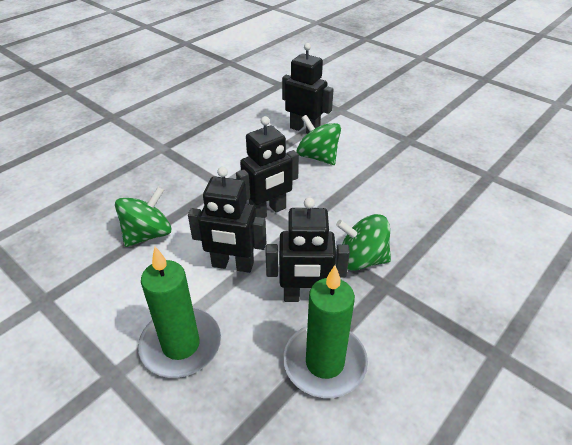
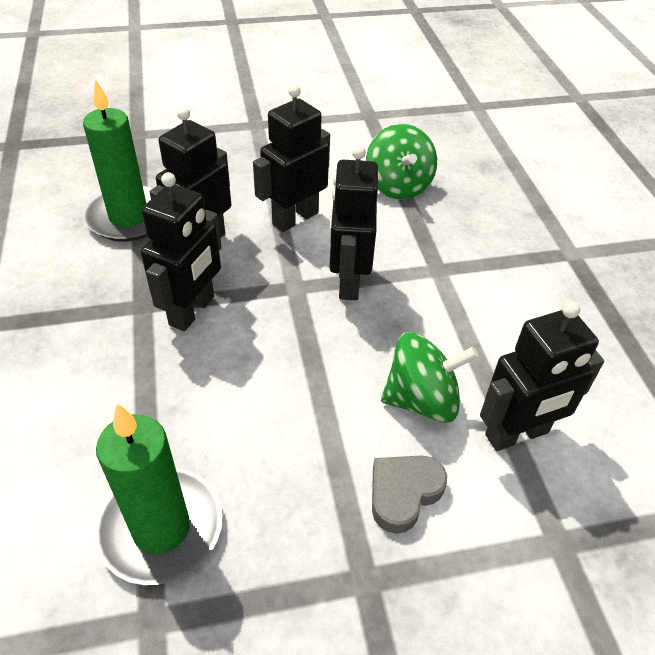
camera: 125 degrees right, 5 degrees up
green candle [138,247,221,378] -> green candle moved to [95,403,222,585]
green spinning top [336,214,391,271] -> black robot [141,172,222,331]
none -> grey heart [372,455,447,534]

